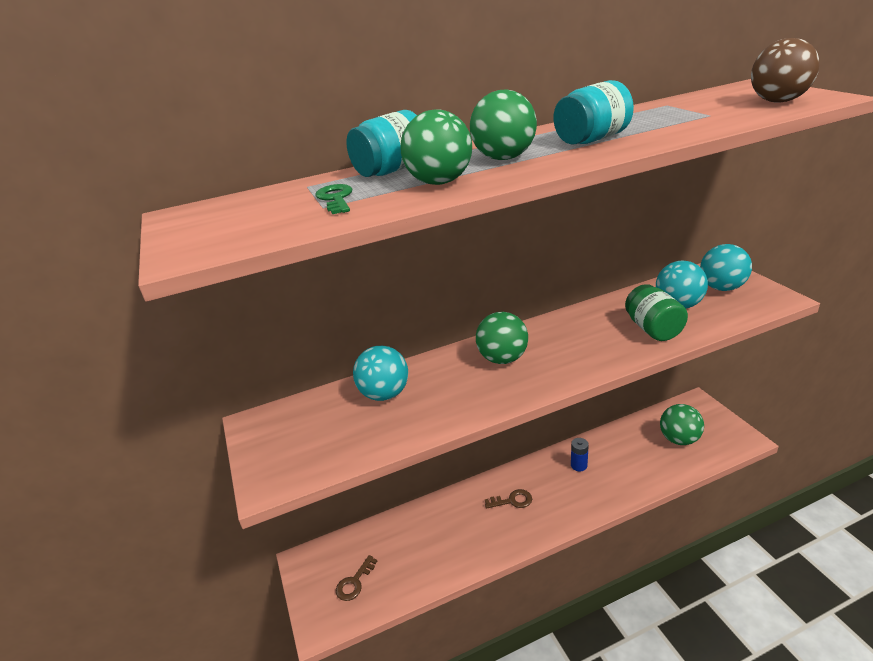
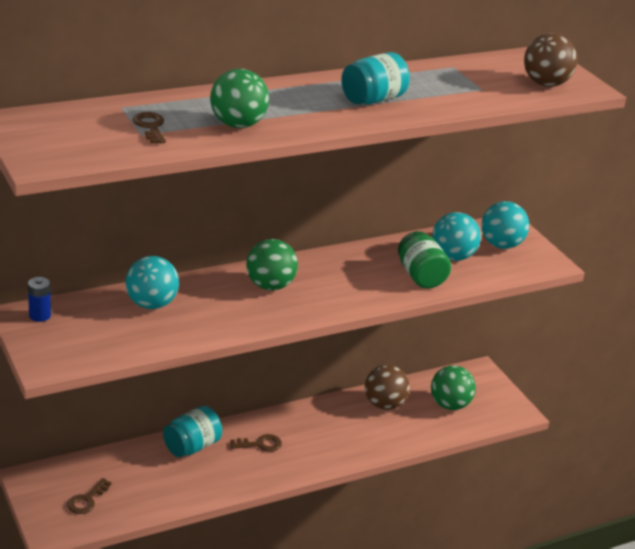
camera: 10 degrees left, 0 degrees up
green key [315,184,353,214] -> brown key [133,112,166,143]
turquoise jar [346,110,417,177] -> turquoise jar moved to [163,406,222,457]
green ball [470,89,537,160] -> none
blue battery [571,438,589,471] -> blue battery moved to [28,277,51,322]
none -> brown ball [365,365,410,410]

